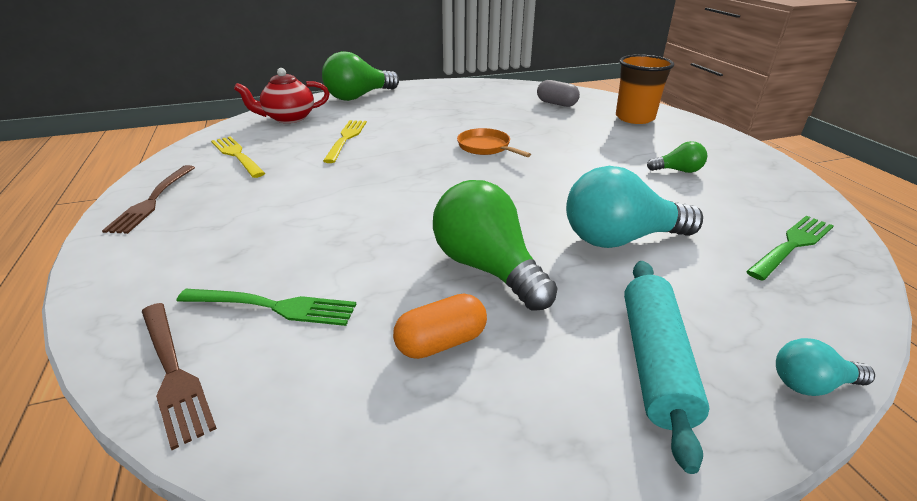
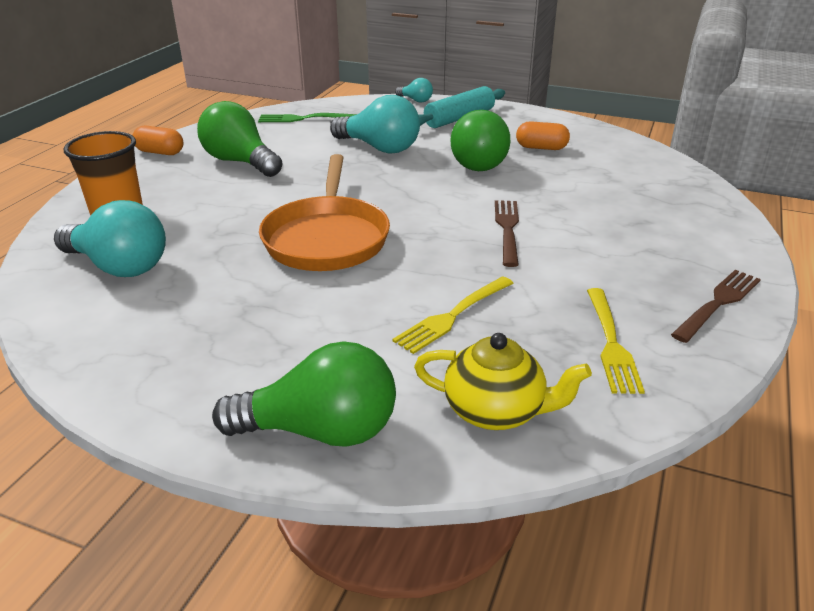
camera: 140 degrees left, 0 degrees up
brown fork [141,303,217,450] -> brown fork moved to [495,200,519,267]
green fork [177,289,356,326] -> none
red teapot [234,68,330,123] -> yellow teapot [414,333,592,430]
orange pan [457,128,531,157] -> orange pan [259,154,390,271], size x1.94
grey capsule [537,80,580,107] -> turquoise light bulb [54,200,166,277]
green light bulb [647,141,707,173] -> green light bulb [197,101,282,177], size x2.04
none -> orange capsule [132,126,183,155]

